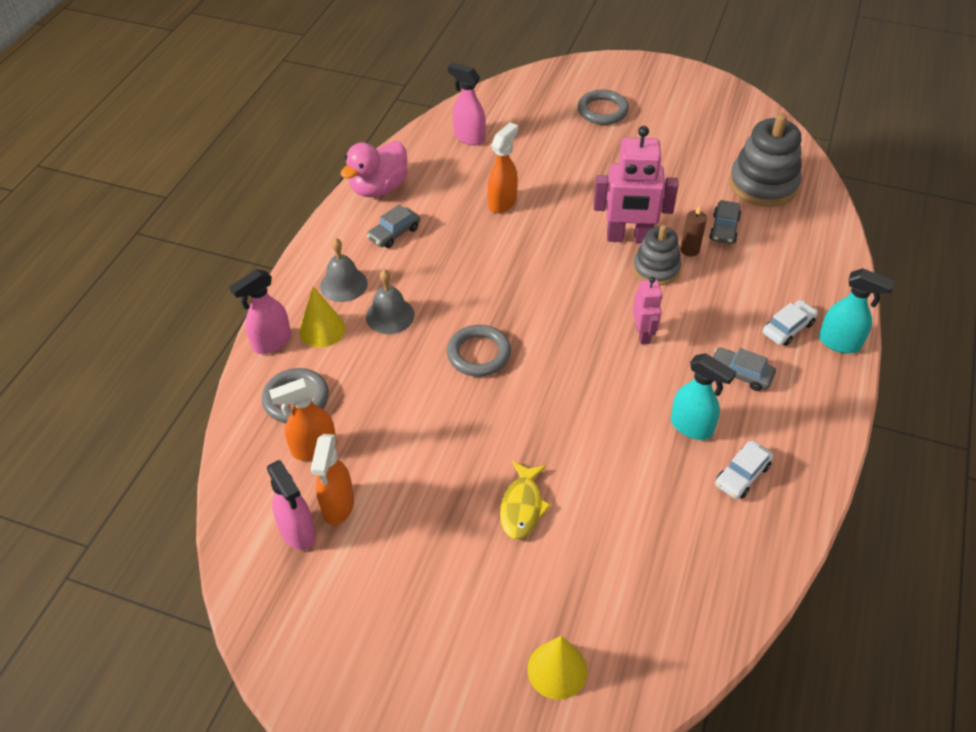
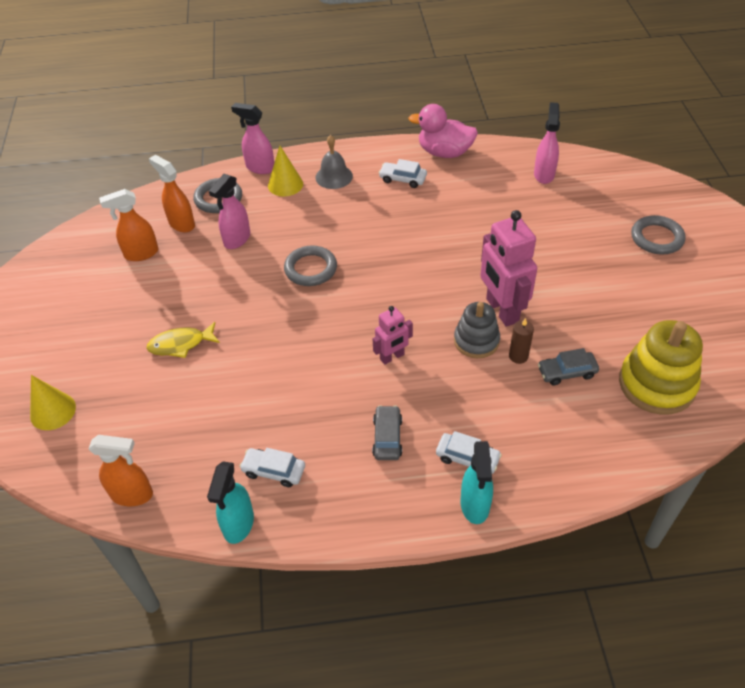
camera: 65 degrees right, 0 degrees up
pink spray bottle [267,460,316,550] -> pink spray bottle moved to [209,174,250,249]
grey bell [366,270,415,334] -> none
grey car [367,205,420,248] -> white car [379,159,427,188]
orange spray bottle [488,122,518,213] -> orange spray bottle moved to [88,435,153,506]
turquoise spray bottle [671,353,736,440] -> turquoise spray bottle moved to [207,462,254,544]
grey stacking toy [729,113,802,207] -> yellow stacking toy [619,320,703,415]

